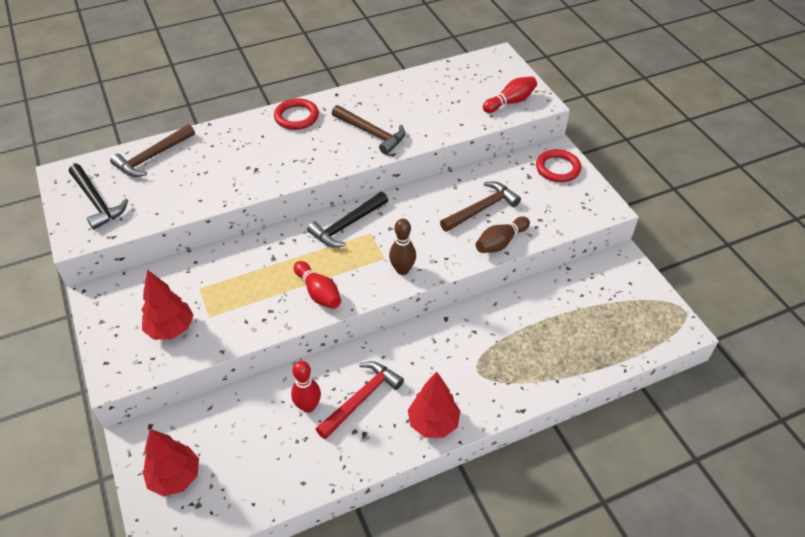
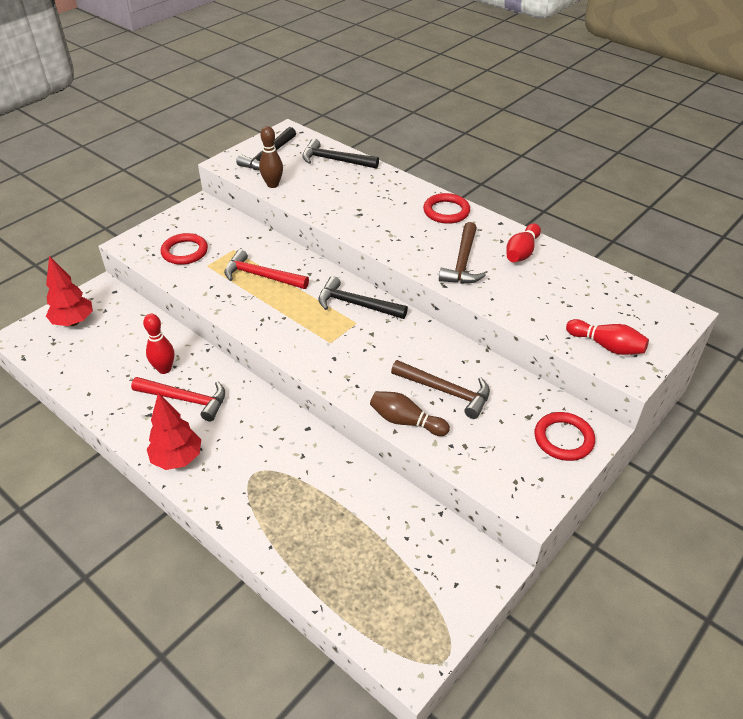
camera: 65 degrees right, 5 degrees down
brown hammer [110,124,195,177] -> black hammer [302,139,379,169]
red tree [142,270,194,340] -> red ring [161,233,208,265]
red bowling pin [294,261,341,309] -> red bowling pin moved to [506,223,541,262]
brown bowling pin [389,219,416,275] -> brown bowling pin moved to [259,126,283,188]
none -> red hammer [224,249,309,289]

